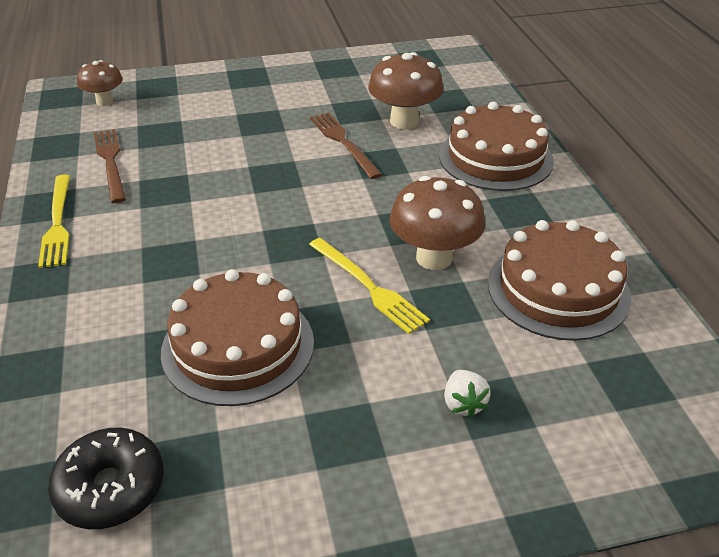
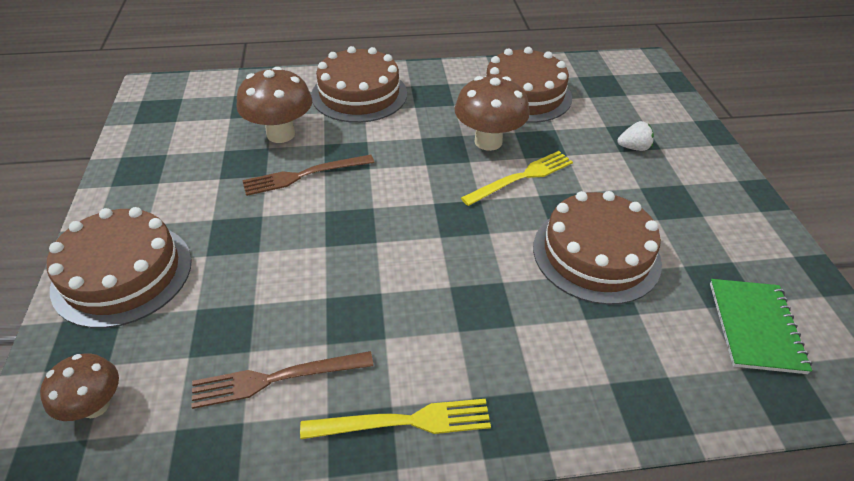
camera: 85 degrees left, 5 degrees up
black donut [48,428,164,529] -> green notebook [710,279,812,374]
none -> brown cake [47,207,192,328]

